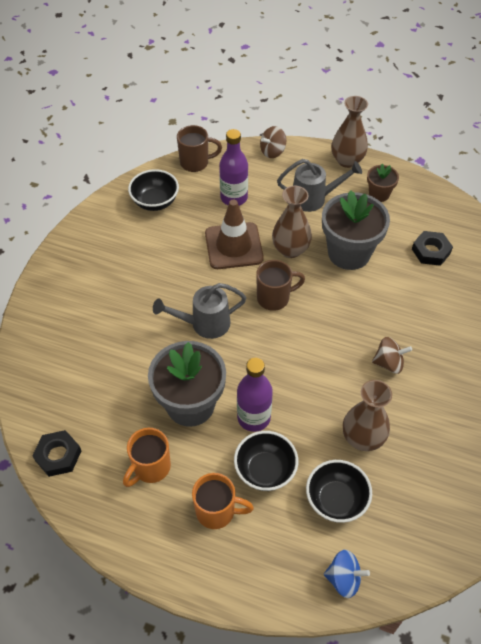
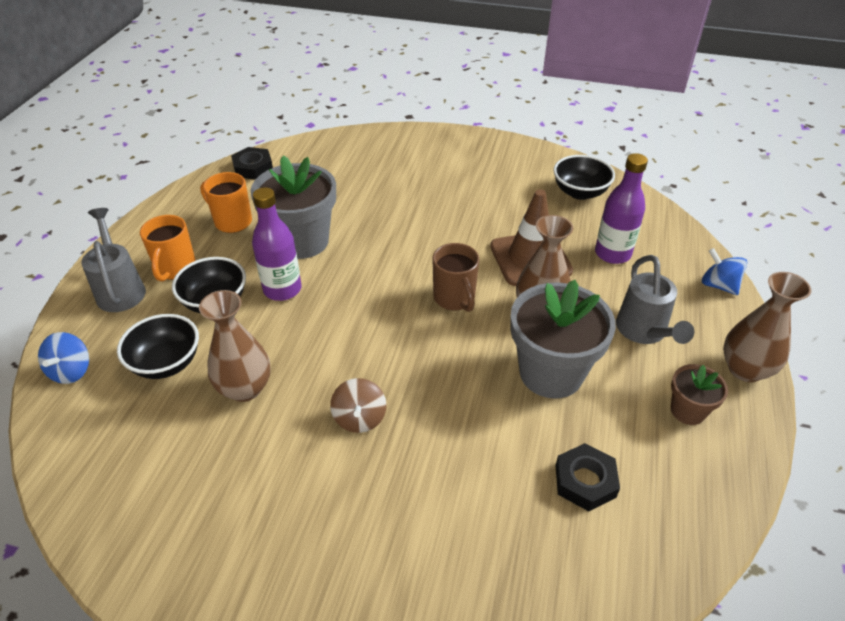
camera: 85 degrees right, 10 degrees down
grey watering can [153,283,246,339] -> grey watering can moved to [81,208,146,312]
brown mug [177,125,222,172] -> none
brown spinning top [260,126,286,158] -> blue spinning top [702,248,747,295]

